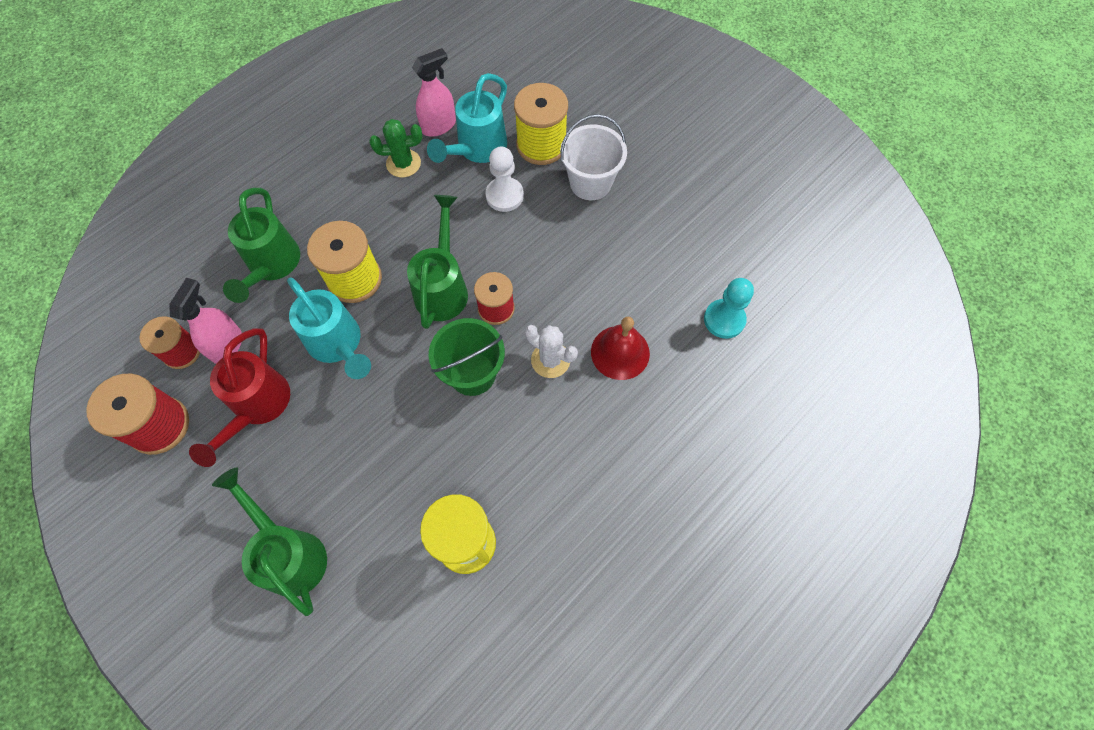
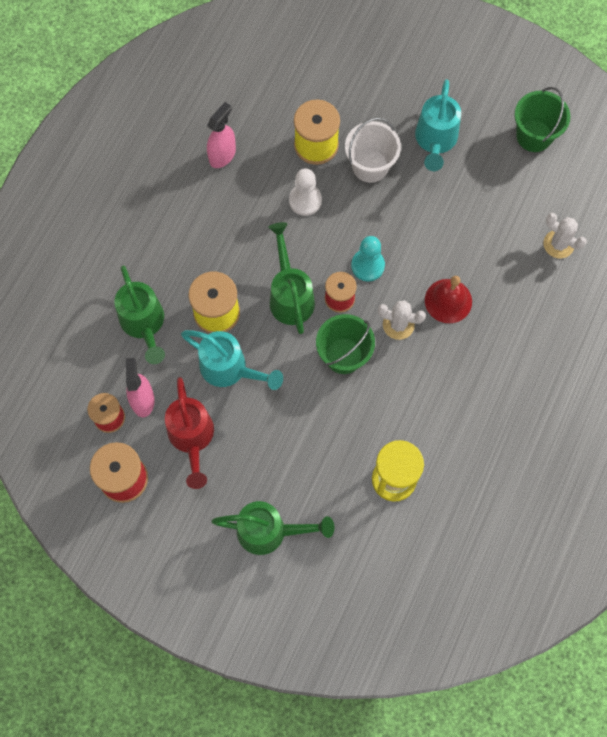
camera: 20 degrees left, 5 degrees up
green watering can [212,467,327,616] -> green watering can turned 150 degrees clockwise [212,501,334,555]
green cactus [369,119,422,177] -> none
turquoise watering can [427,73,507,163] -> turquoise watering can moved to [415,79,461,171]
turquoise pawn [704,278,754,339] -> turquoise pawn moved to [351,236,385,281]
none -> green bucket [515,87,570,152]
none -> white cactus [543,213,587,258]

